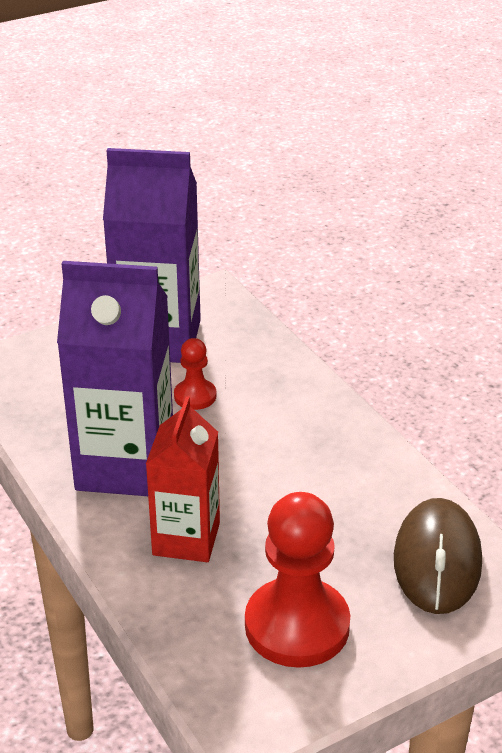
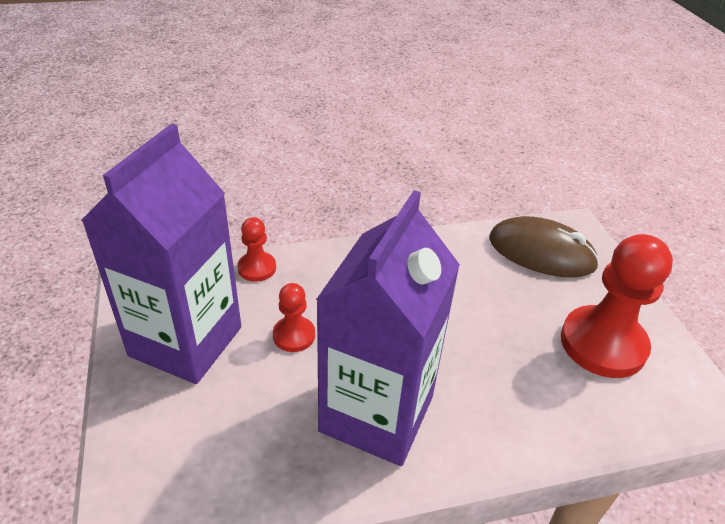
camera: 75 degrees left, 5 degrees up
red carton [146,396,220,562] -> none
none -> red pawn [237,217,276,282]

